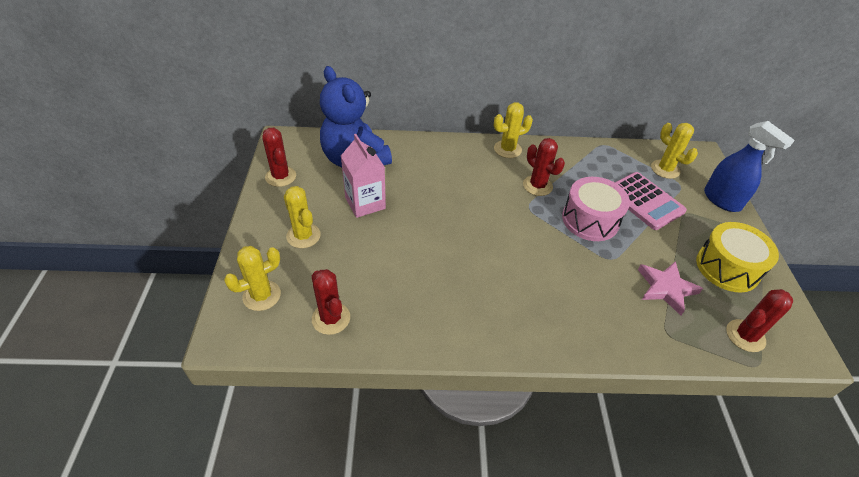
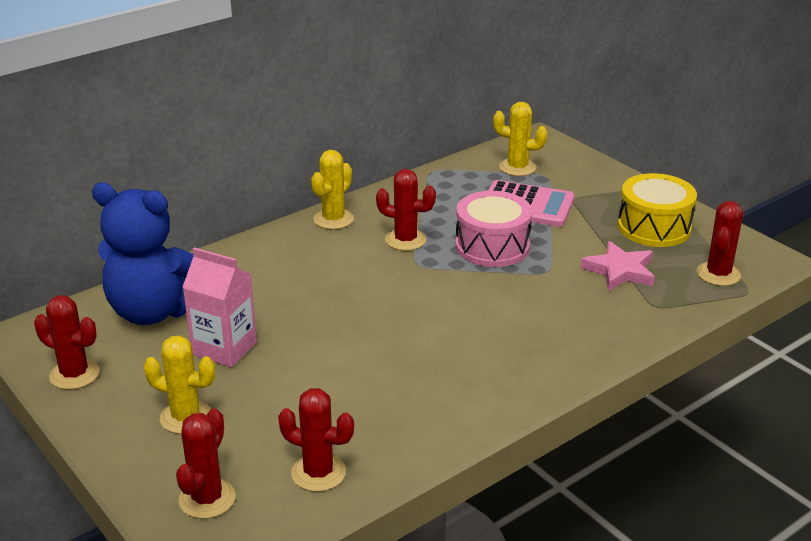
camera: 35 degrees left, 15 degrees down
yellow cactus [224,246,281,311] -> red cactus [176,408,236,519]
blue spray bottle [704,121,795,212] -> none

